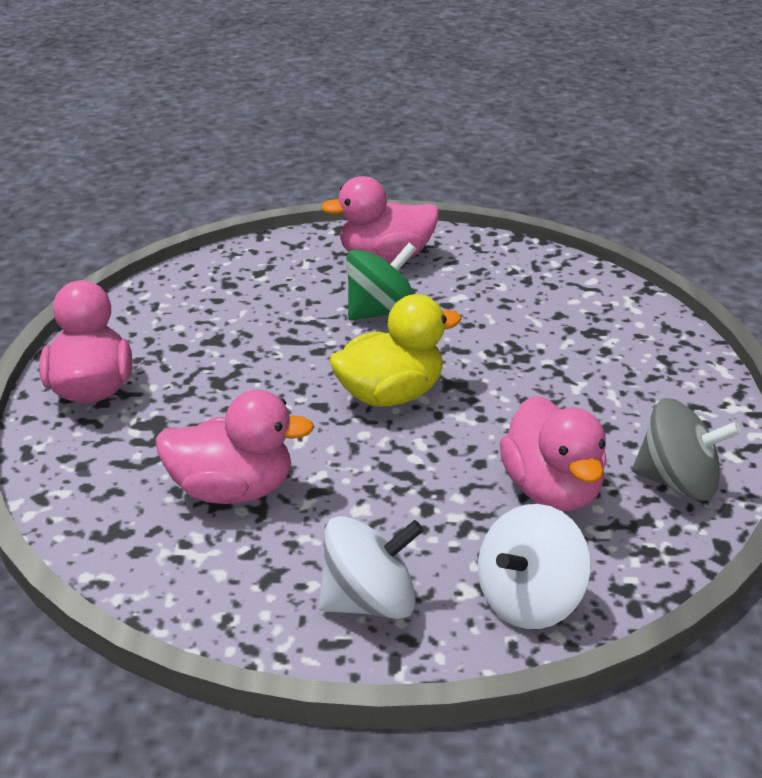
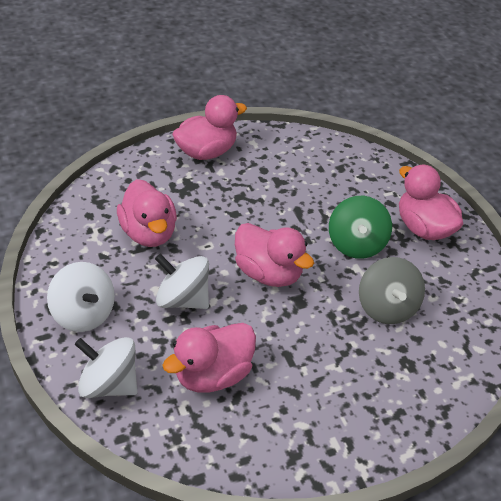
camera: 65 degrees right, 10 degrees up
yellow duck [329,294,462,407] -> pink duck [235,223,314,287]
green spinning top [346,243,416,320] -> green spinning top turned 60 degrees clockwise [329,196,392,259]
grey spinning top [632,398,741,501] -> grey spinning top moved to [359,257,425,324]
none -> white spinning top [155,254,209,309]

